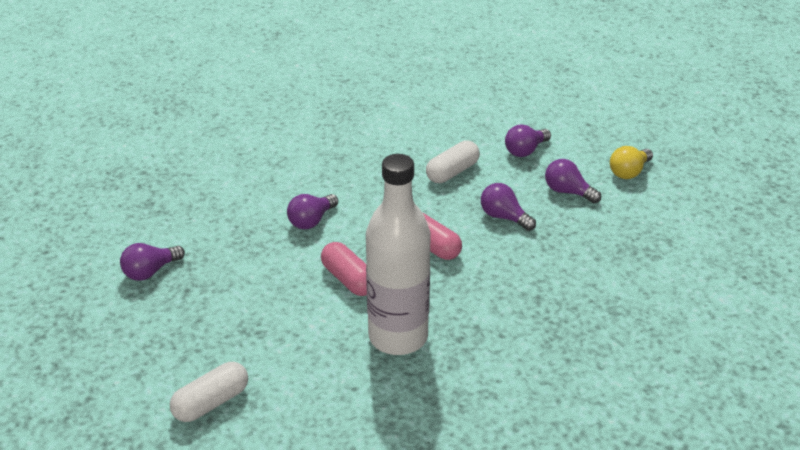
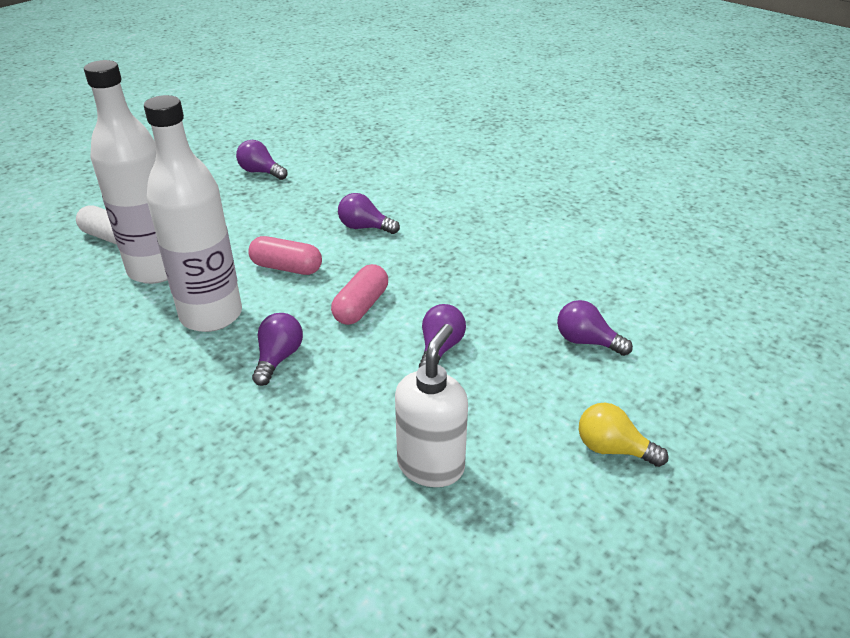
camera: 70 degrees right, 0 degrees up
pink capsule [321,242,367,296] -> pink capsule turned 75 degrees clockwise [248,236,322,275]
white capsule [426,141,480,183] -> none
purple light bulb [545,159,601,203] -> purple light bulb moved to [252,313,303,386]
none -> white bottle [84,60,168,284]
none -> white soap dispenser [395,324,468,487]

